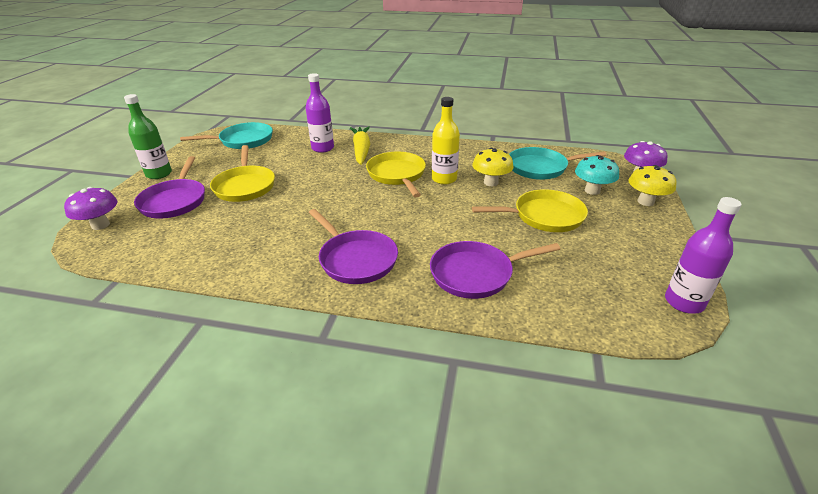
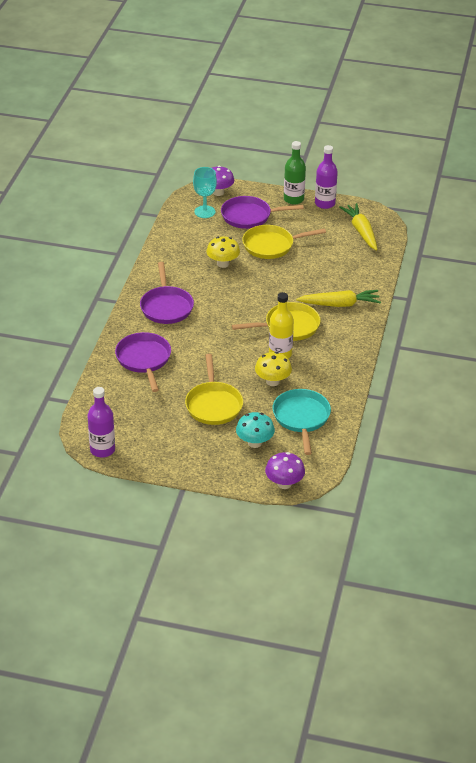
camera: 90 degrees right, 5 degrees up
turquoise pan [180,122,273,149] -> yellow carrot [339,203,377,251]
purple bottle [306,73,334,153] -> purple bottle moved to [315,145,338,209]
purple pan [309,209,398,284] -> purple pan turned 60 degrees counterclockwise [140,262,194,324]
yellow mushroom [629,165,676,206] -> yellow mushroom moved to [206,236,240,268]
none -> turquoise goblet [193,167,217,218]

